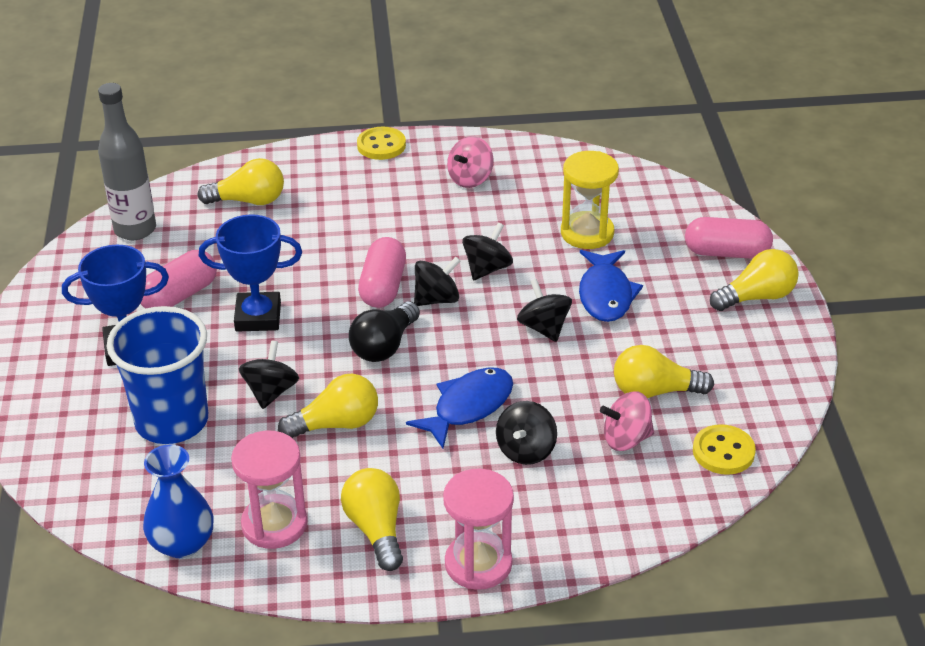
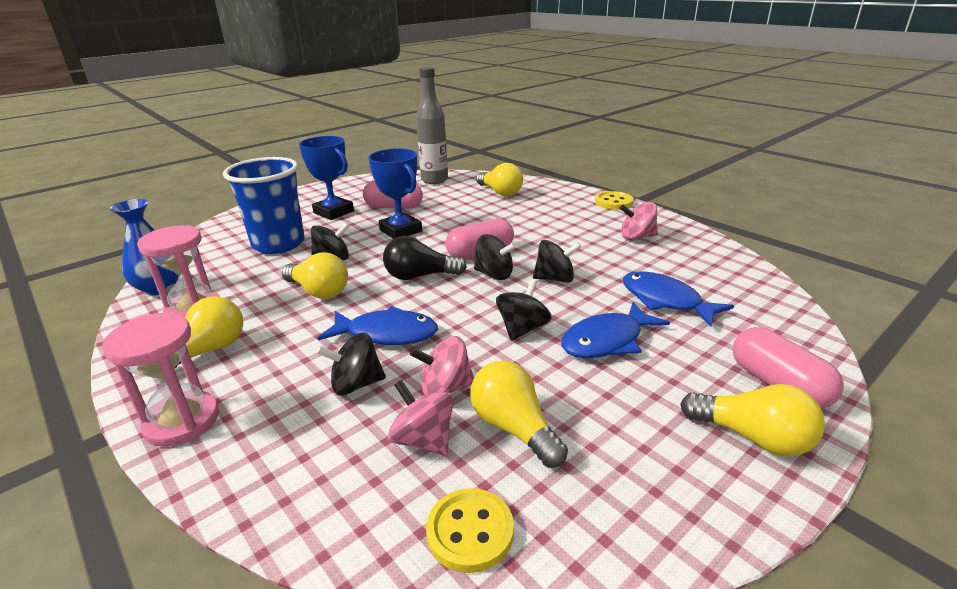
camera: 55 degrees right, 10 degrees down
yellow hourglass [561,151,619,249] -> blue fish [623,272,734,327]
none -> pink spinning top [410,336,474,395]

